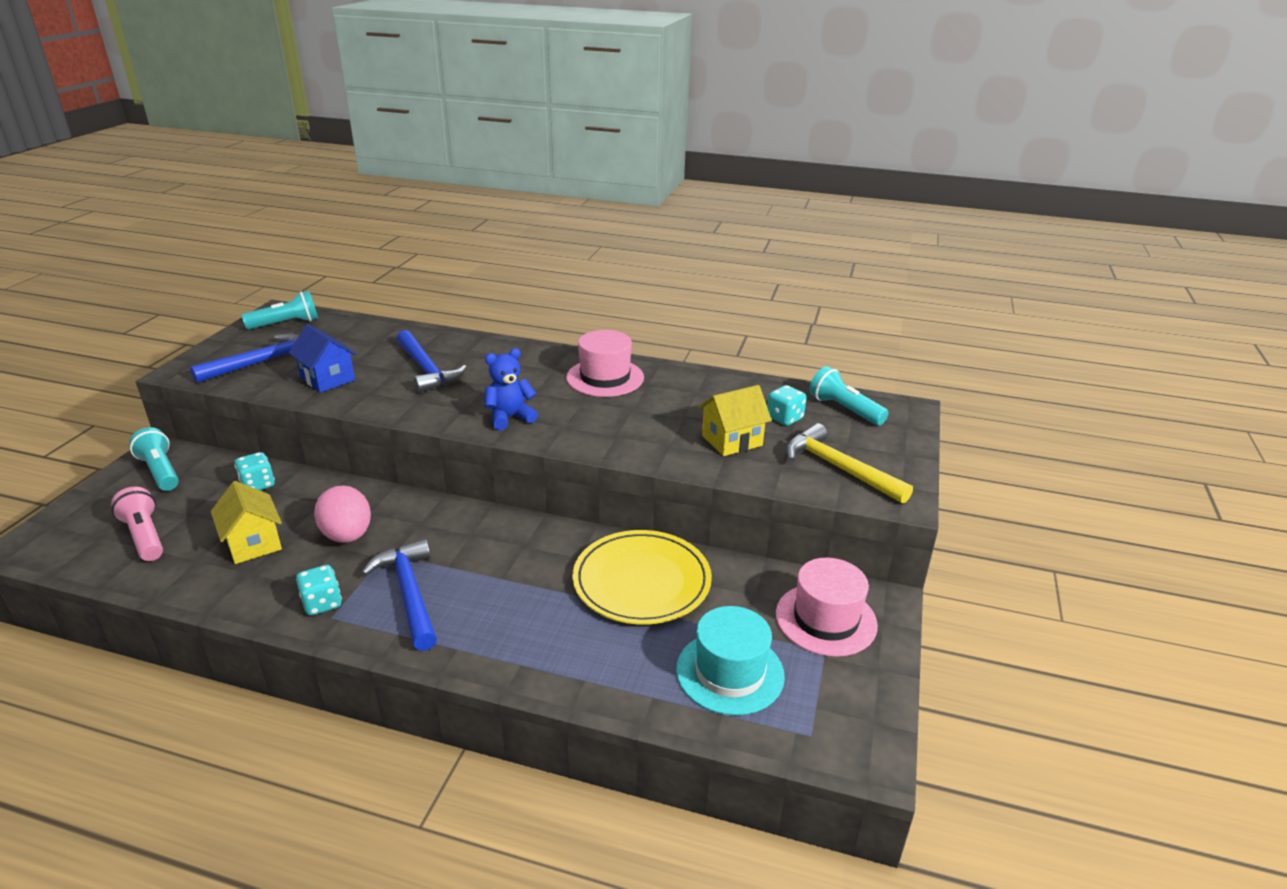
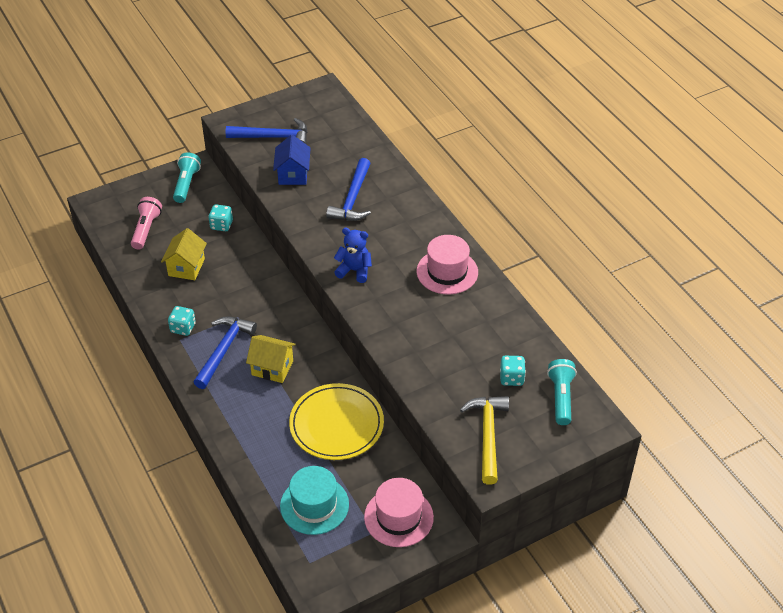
camera: 45 degrees right, 15 degrees up
turquoise flashlight [241,291,318,329] -> none
pink egg [314,485,371,543] -> none
yellow house [698,385,772,456] -> yellow house moved to [246,335,296,383]

